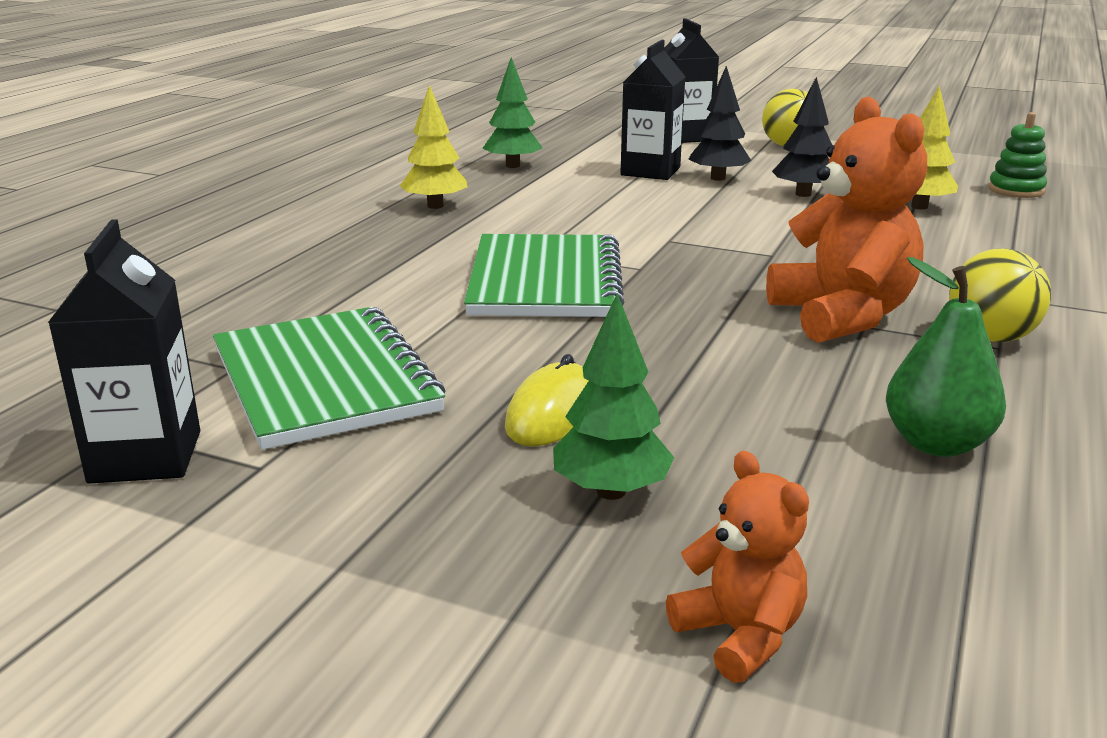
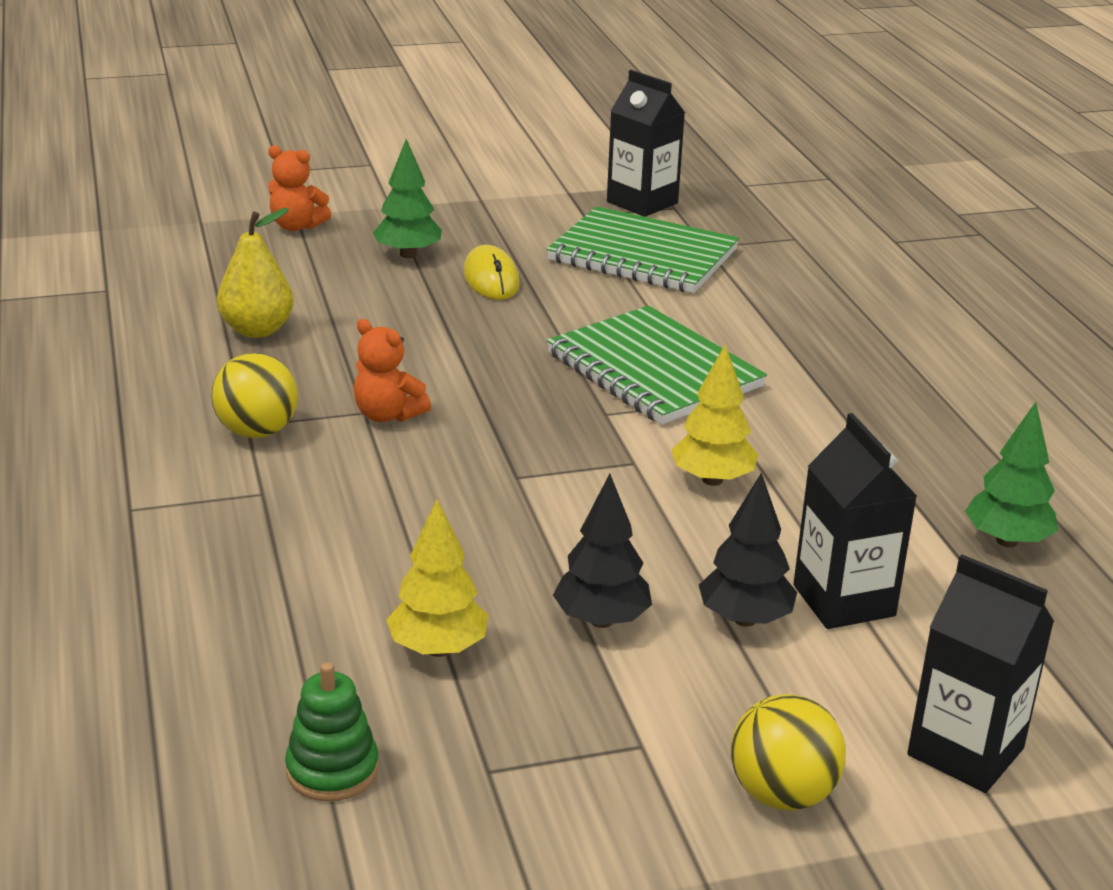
camera: 140 degrees right, 5 degrees up
yellow tree [400,85,467,209] -> yellow tree moved to [671,344,758,486]
orange teddy bear [766,96,927,343] -> orange teddy bear [354,319,431,422], size x0.54
green pear [886,257,1006,457] -> yellow pear [217,208,294,338]

